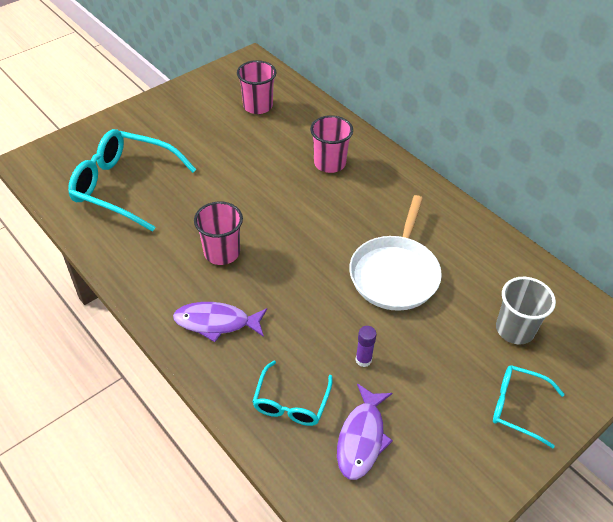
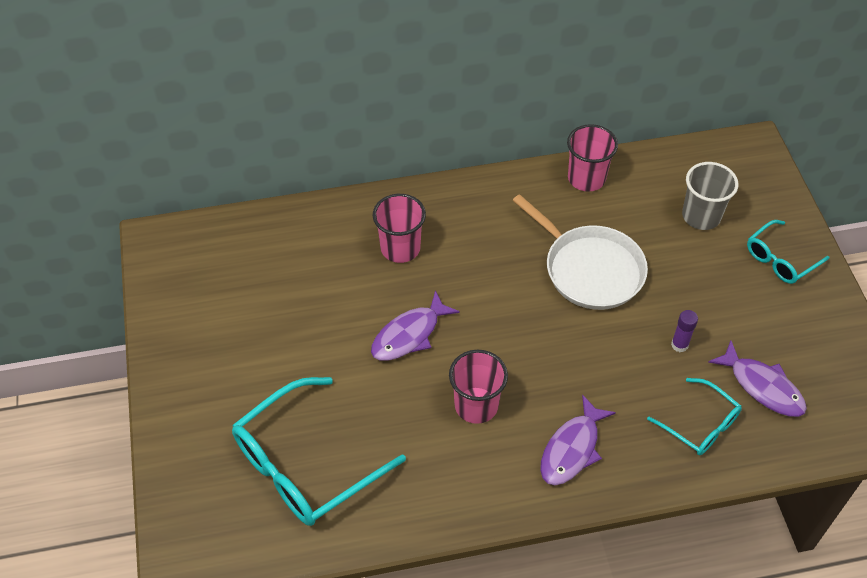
camera: 60 degrees left, 5 degrees up
pink cup [237,60,277,114] -> pink cup moved to [567,124,618,191]
none -> purple fish [371,290,460,361]

